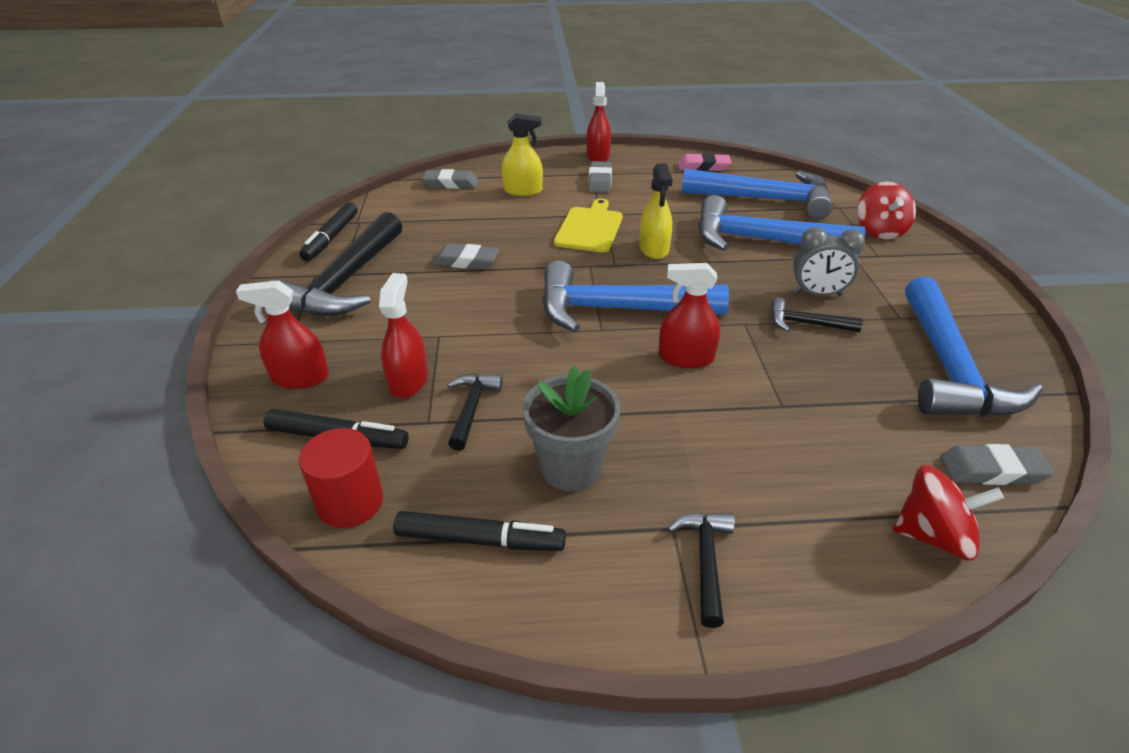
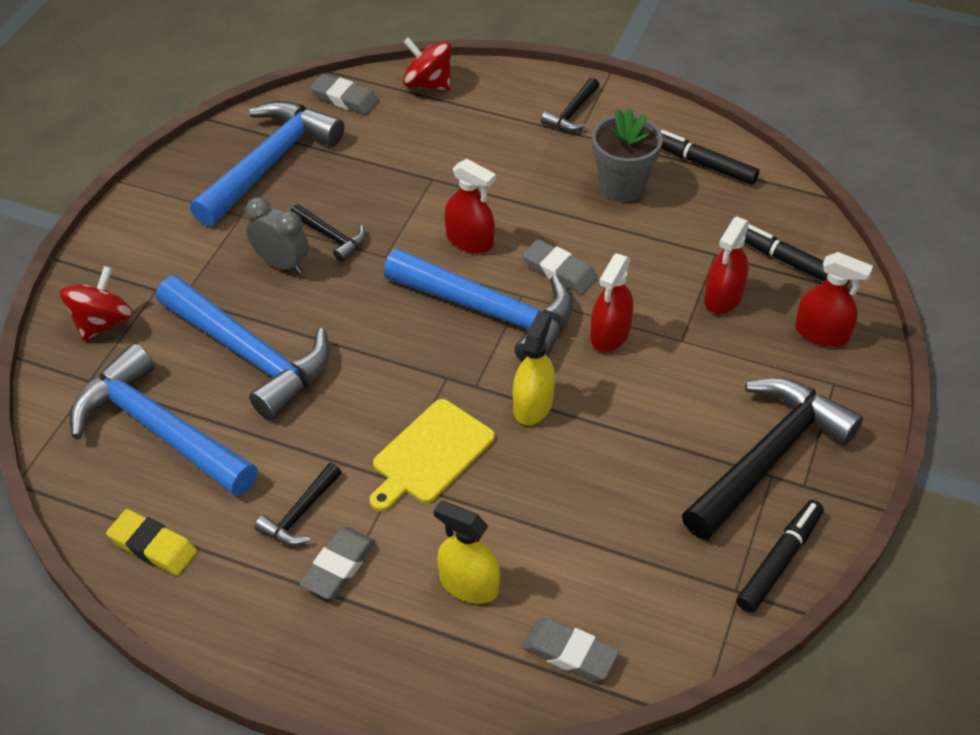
camera: 155 degrees left, 10 degrees up
red cylinder [299,428,383,528] -> none
grey eraser [433,244,499,269] -> grey eraser moved to [523,239,597,294]
black hammer [447,374,503,451] -> black hammer moved to [254,463,342,546]
red spray bottle [586,82,611,162] -> red spray bottle moved to [590,253,633,352]
yellow spray bottle [639,163,673,259] -> yellow spray bottle moved to [513,311,555,425]
pink eraser [678,153,732,171] -> yellow eraser [106,509,197,576]

